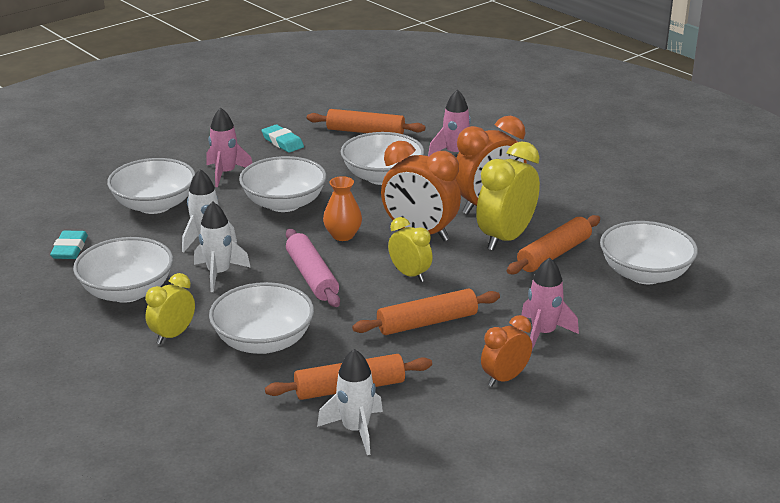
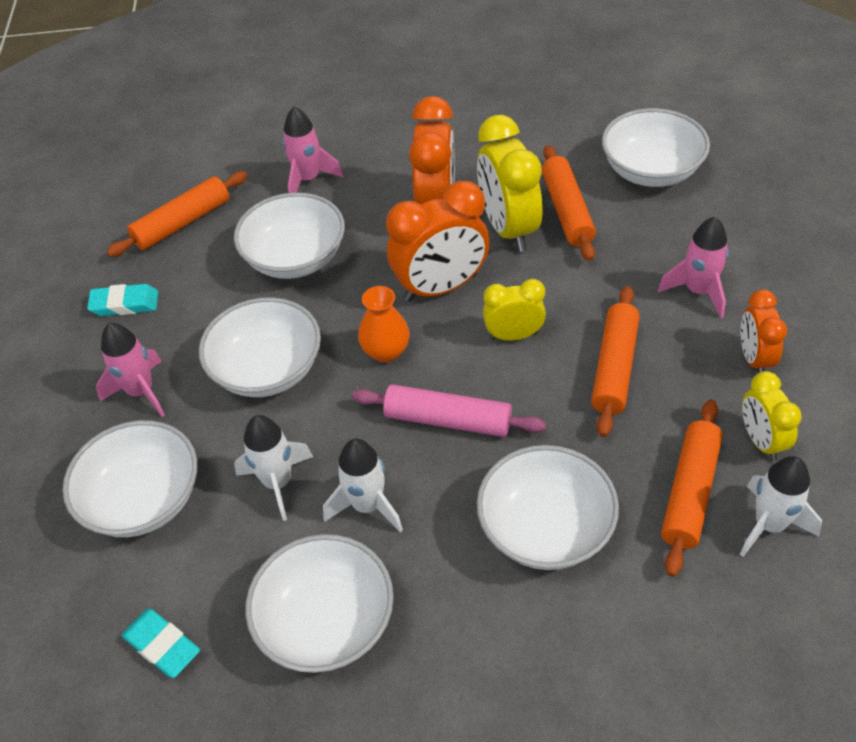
camera: 50 degrees left, 20 degrees up
yellow clock [145,273,195,344] -> yellow clock moved to [742,371,802,461]

